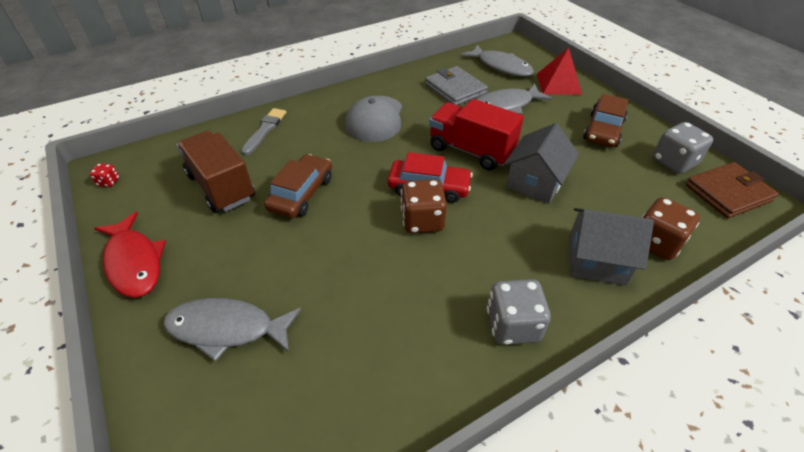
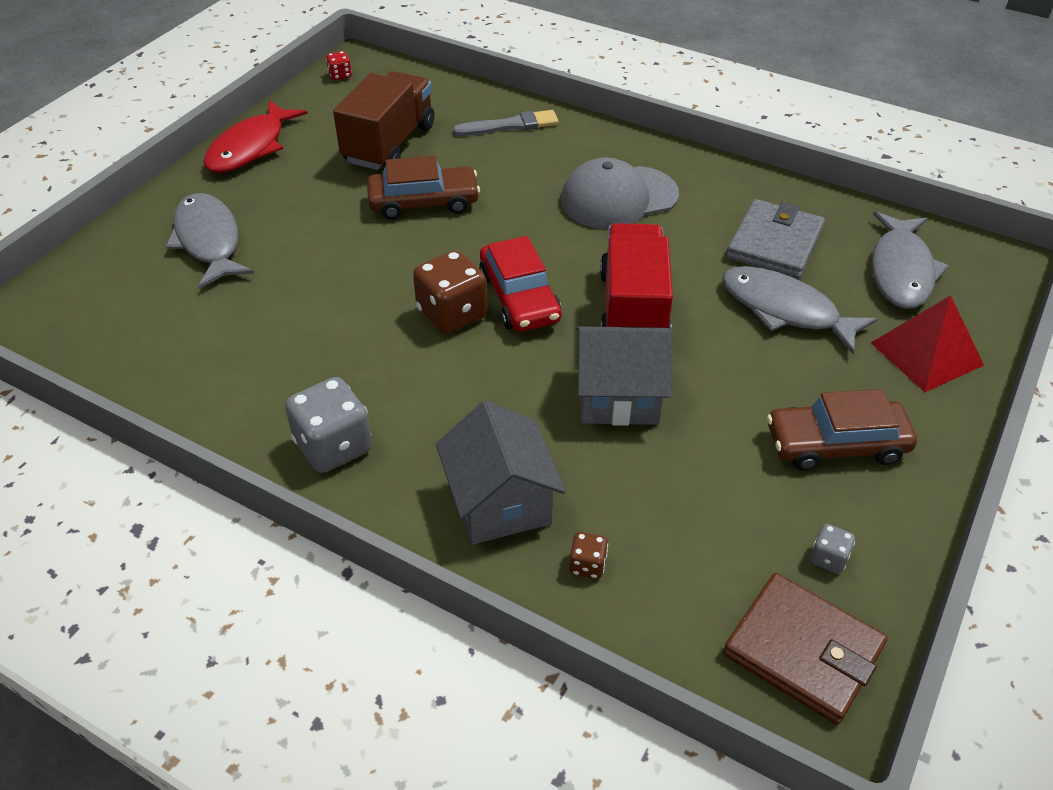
camera: 60 degrees right, 0 degrees up
brown dice [642,197,700,260] -> brown dice [569,532,608,579], size x0.48
grey dice [653,122,713,174] -> grey dice [810,524,855,574], size x0.48

